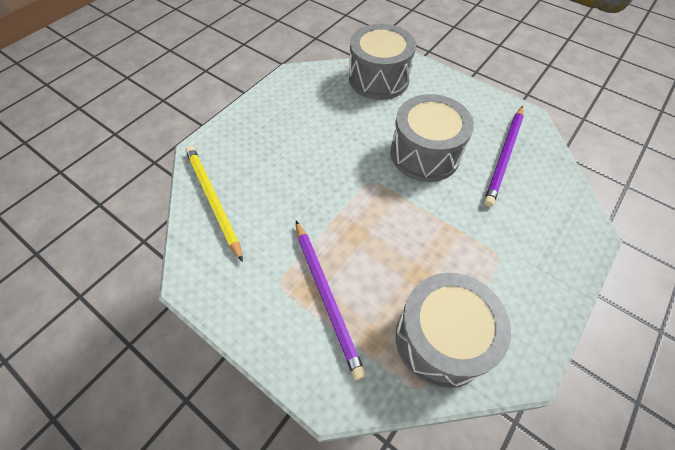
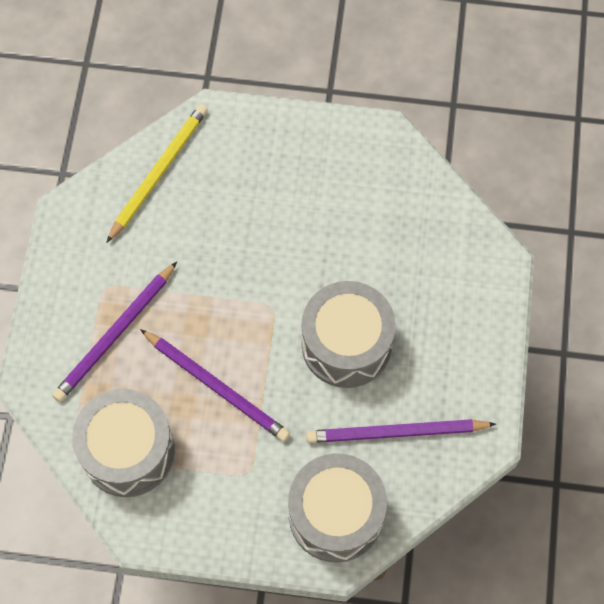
camera: 60 degrees right, 10 degrees up
grey drum [349,24,416,100] -> grey drum moved to [288,453,387,563]
none -> purple pencil [140,329,290,441]

